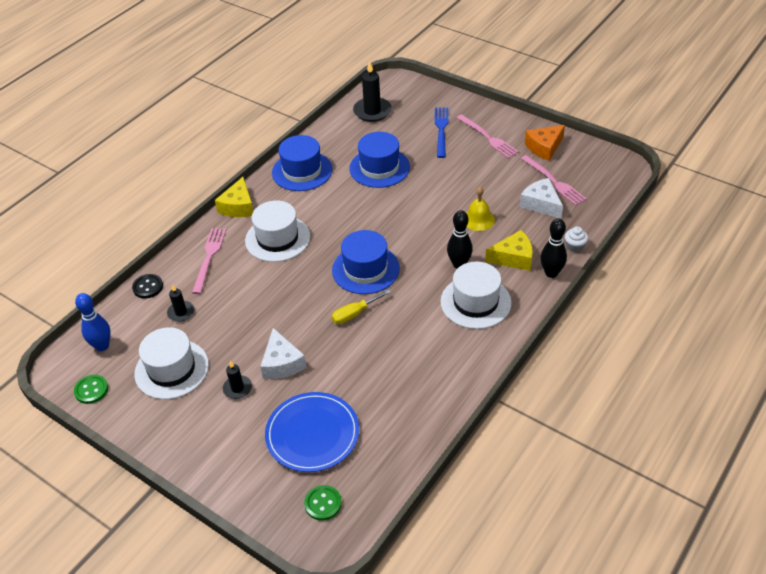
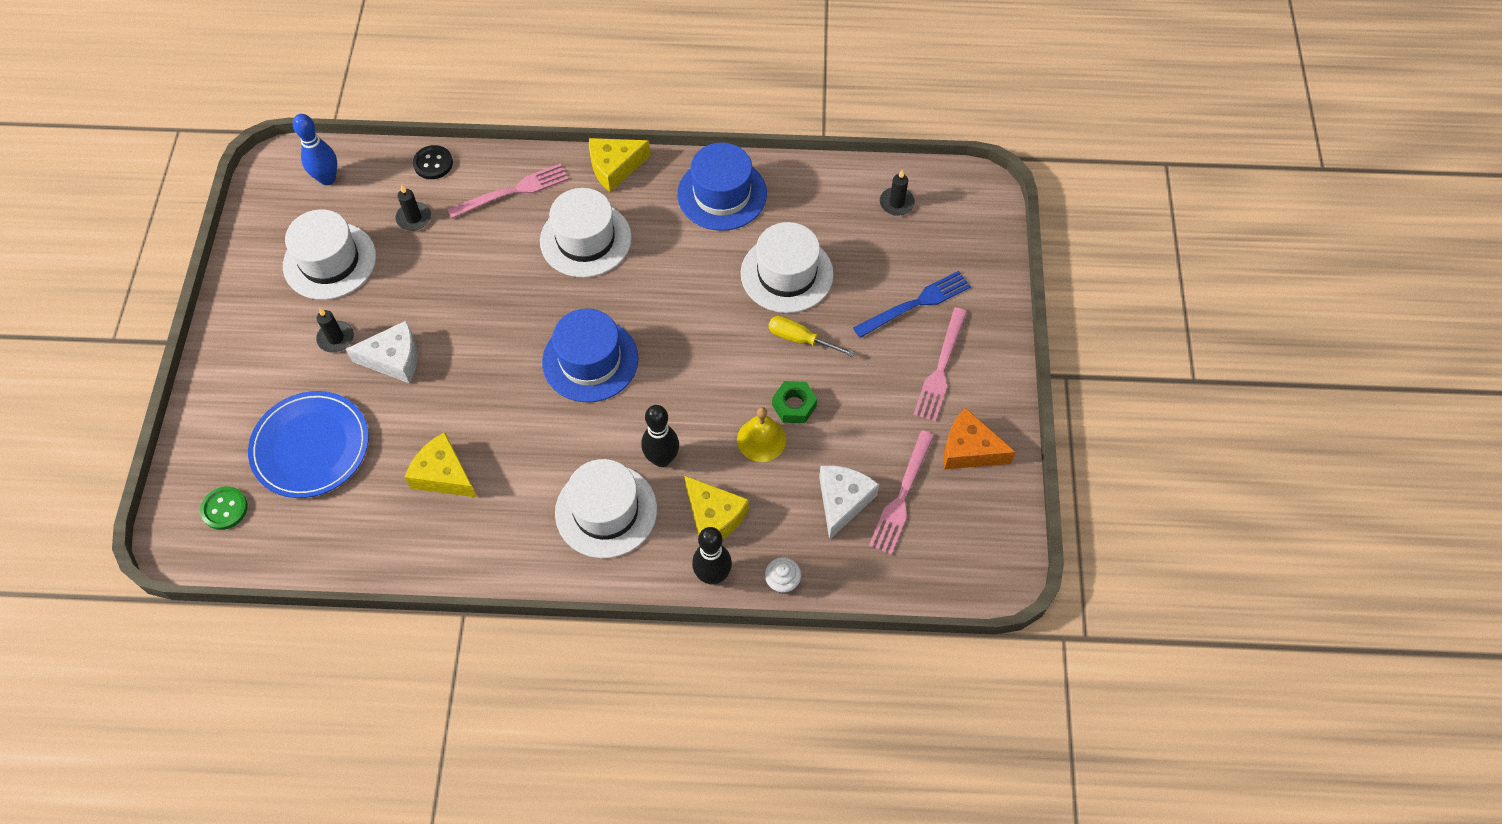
camera: 55 degrees right, 15 degrees up
green button [74,375,108,404] -> none
white cheese [260,328,307,379] -> white cheese turned 135 degrees counterclockwise [346,321,418,383]
yellow screwdriver [332,290,391,324] -> yellow screwdriver moved to [768,316,855,357]
blue hat [349,132,410,188] -> white hat [741,222,834,313]
black candle [353,61,392,122] -> black candle [880,170,915,216], size x0.57
none -> yellow cheese [405,432,477,497]
none -> green nut [772,381,817,423]

